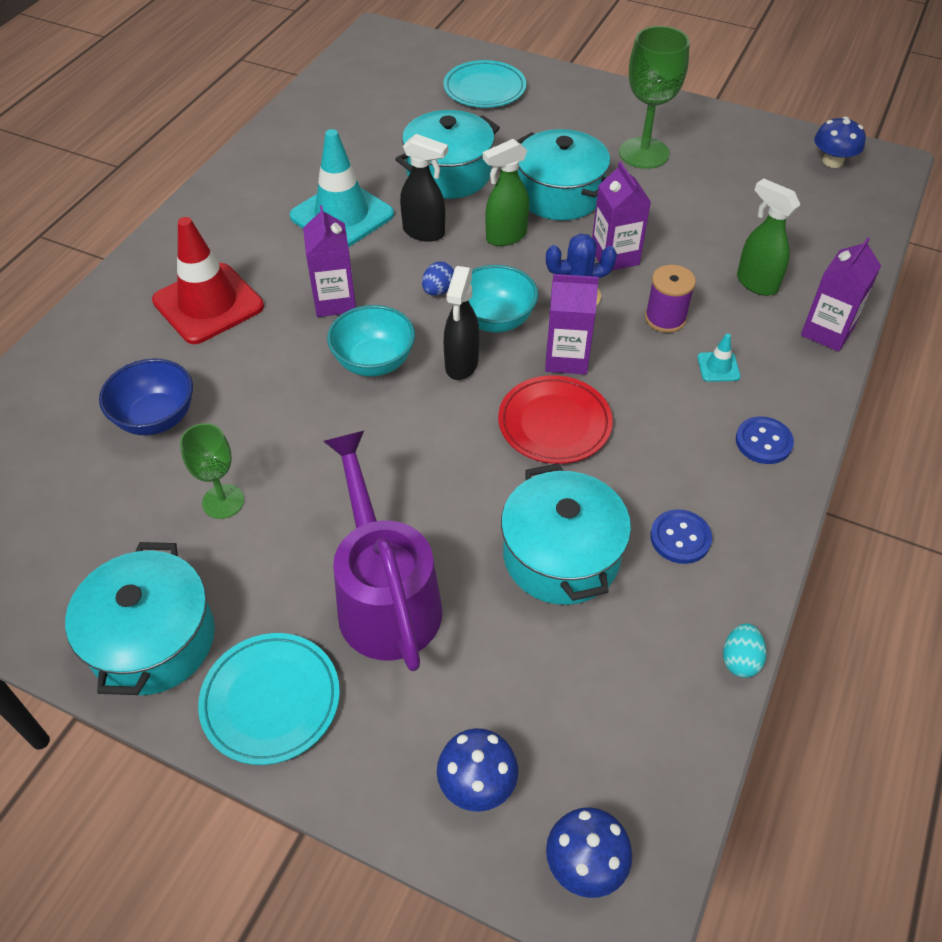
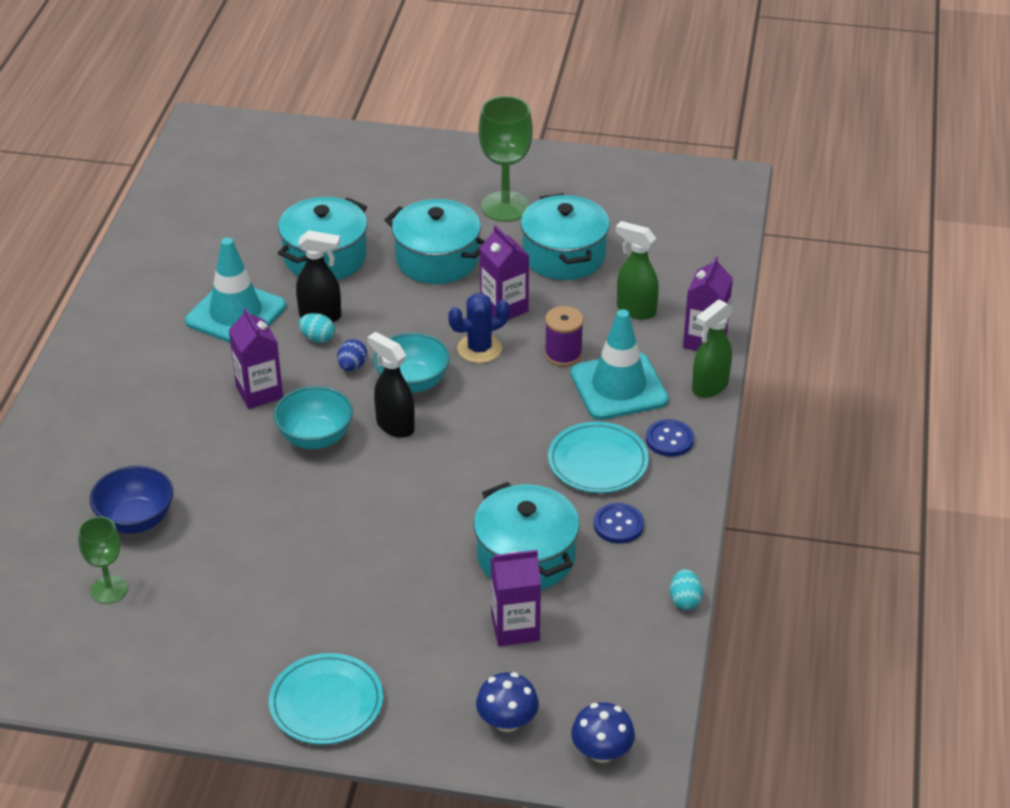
camera: 15 degrees left, 10 degrees down
turquoise pot [65,542,215,695] -> turquoise pot moved to [521,193,610,280]
red traffic cone [152,217,264,344] -> none
green goblet [180,423,244,519] -> green goblet moved to [78,516,128,604]
purple watering can [323,431,442,671] -> none
turquoise plate [443,60,527,108] -> turquoise plate moved to [548,422,649,493]
black spray bottle [444,266,479,380] -> black spray bottle turned 135 degrees clockwise [367,332,415,438]
green spray bottle [483,139,529,246] -> green spray bottle moved to [692,299,733,398]
red plate [498,375,613,464] -> none
purple carton [545,274,599,375] -> purple carton moved to [491,550,541,646]
turquoise traffic cone [697,333,740,382] -> turquoise traffic cone [570,309,669,420], size x2.43
blue mushroom [814,117,866,168] -> none
none -> turquoise egg [299,313,335,343]

